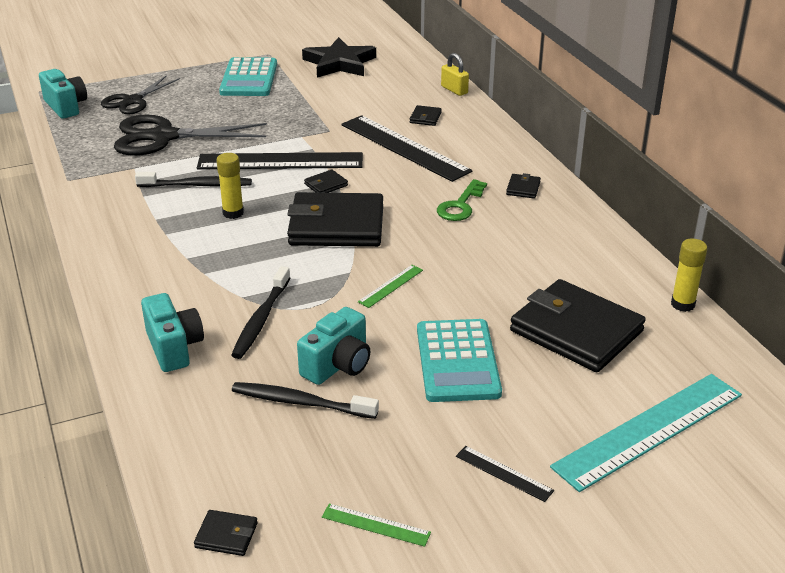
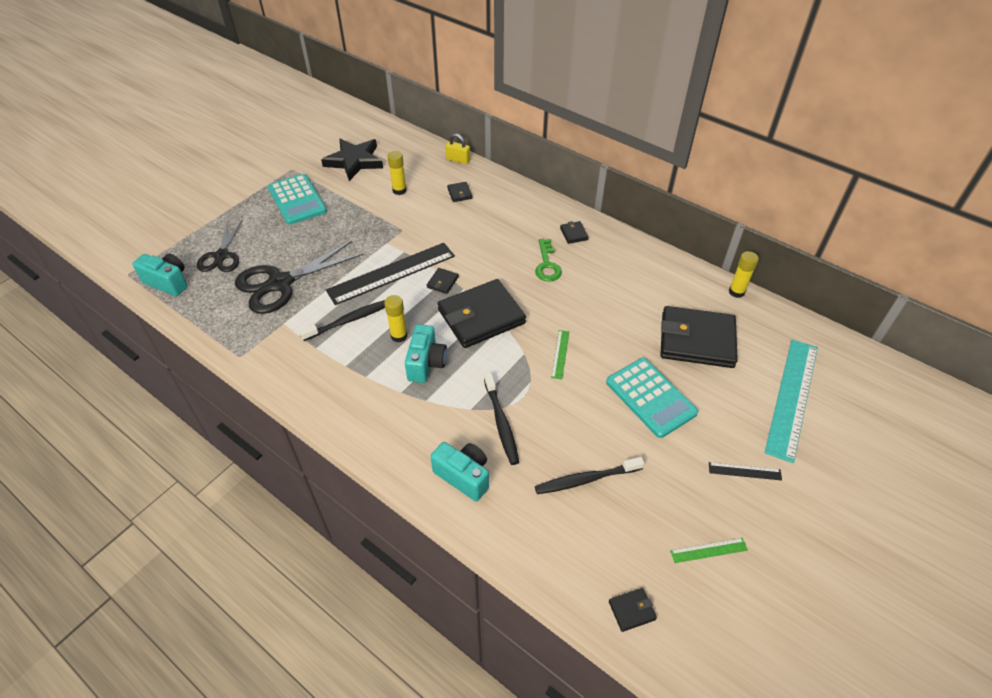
camera: 30 degrees left, 15 degrees up
turquoise camera [297,307,370,385] -> turquoise camera moved to [405,324,447,383]
black ruler [341,115,473,182] -> none
none -> yellow glue stick [388,151,407,195]

